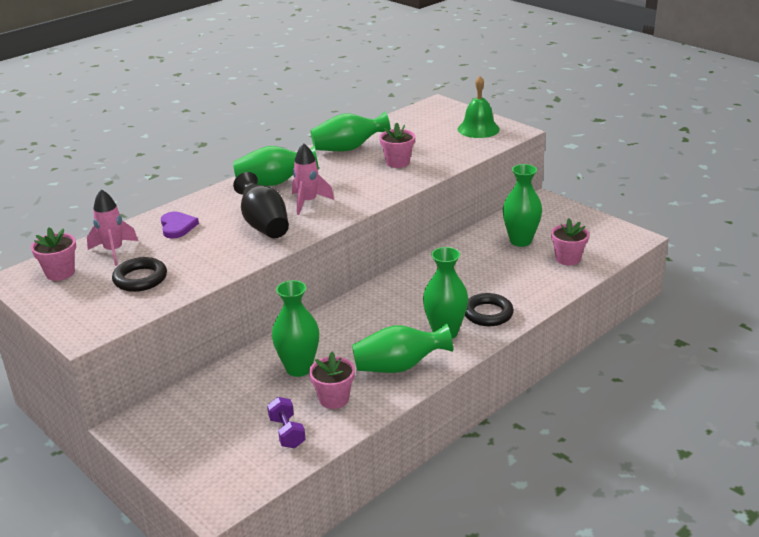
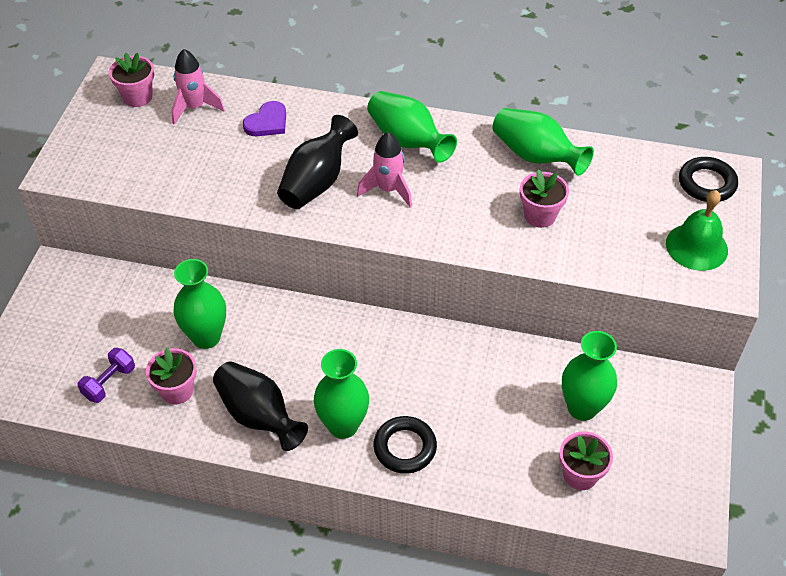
camera: 55 degrees right, 20 degrees up
black ring [112,257,167,292] -> black ring moved to [679,157,738,202]
green vase [352,323,453,373] -> black vase [213,362,308,451]

